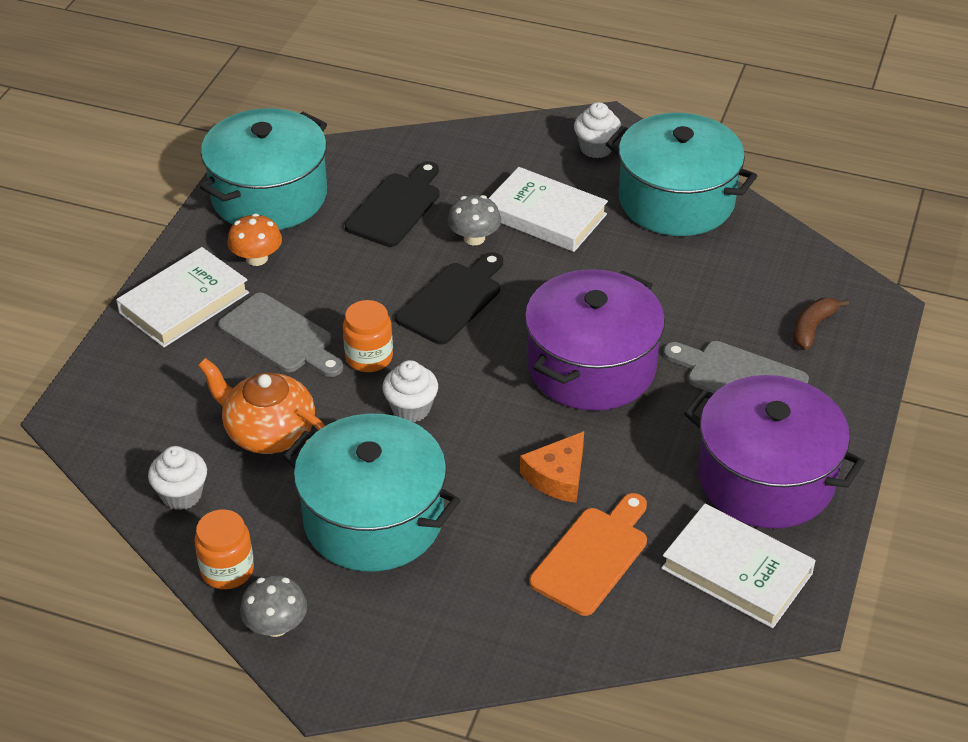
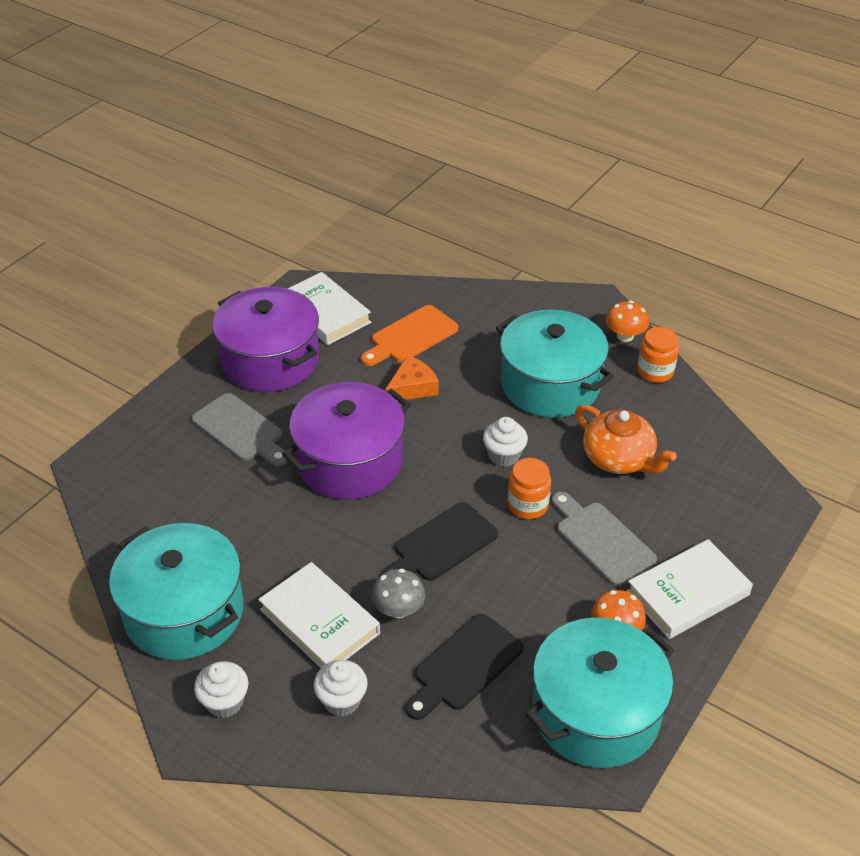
camera: 165 degrees left, 0 degrees up
white cupcake [148,446,207,510] -> white cupcake moved to [314,660,367,717]
grey mushroom [240,575,307,637] -> orange mushroom [606,301,649,342]
brown banana [793,298,849,350] -> none

